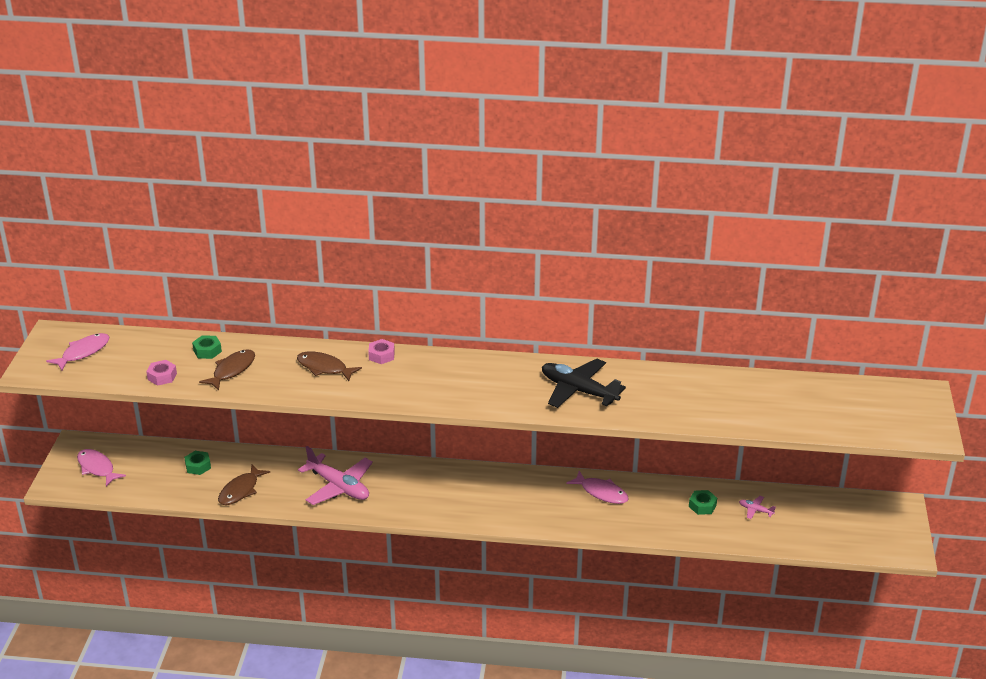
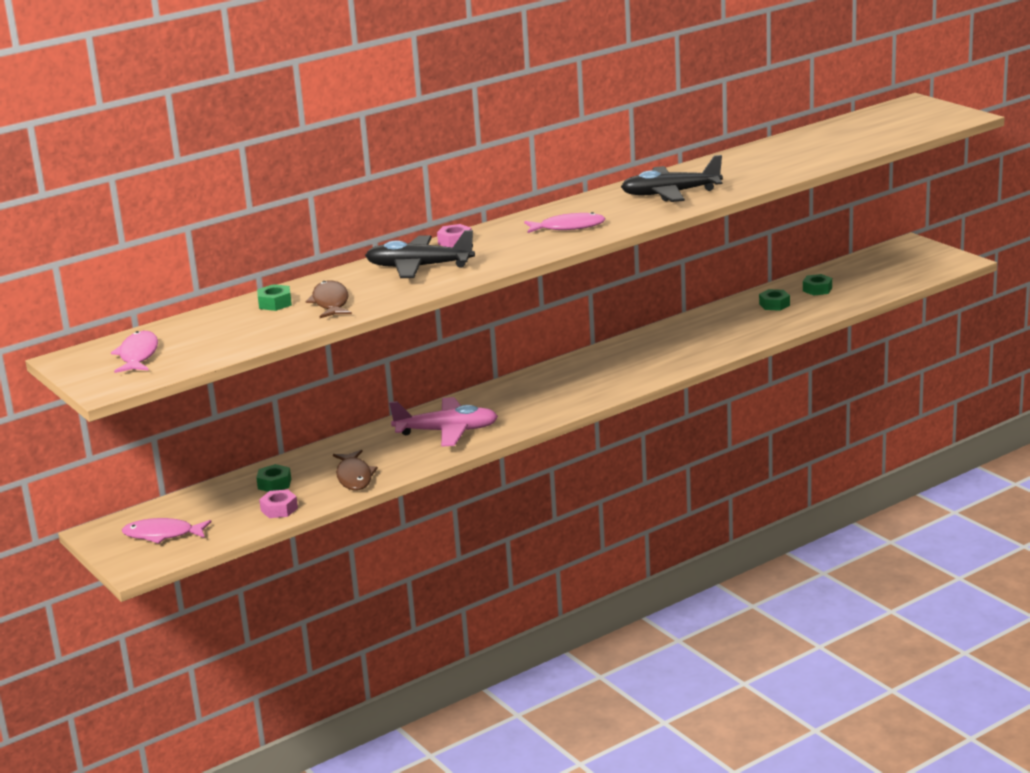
camera: 40 degrees left, 10 degrees down
pink nut [146,360,177,386] -> pink nut moved to [259,489,298,518]
brown fish [297,352,362,381] -> black plane [365,230,475,278]
pink fish [566,471,629,504] -> pink fish moved to [524,212,606,233]
pink plane [739,496,776,519] -> green nut [803,274,832,296]

